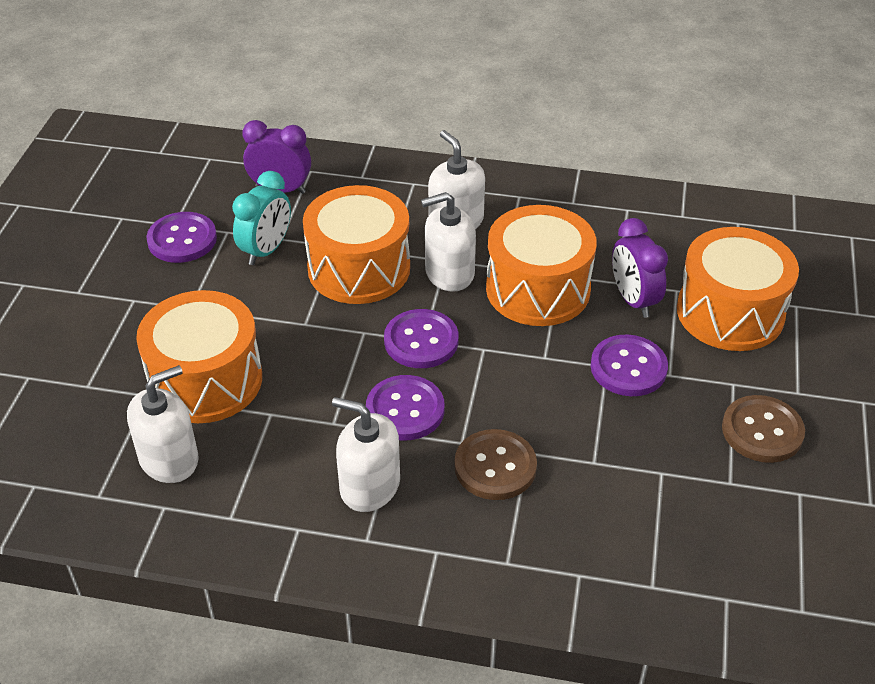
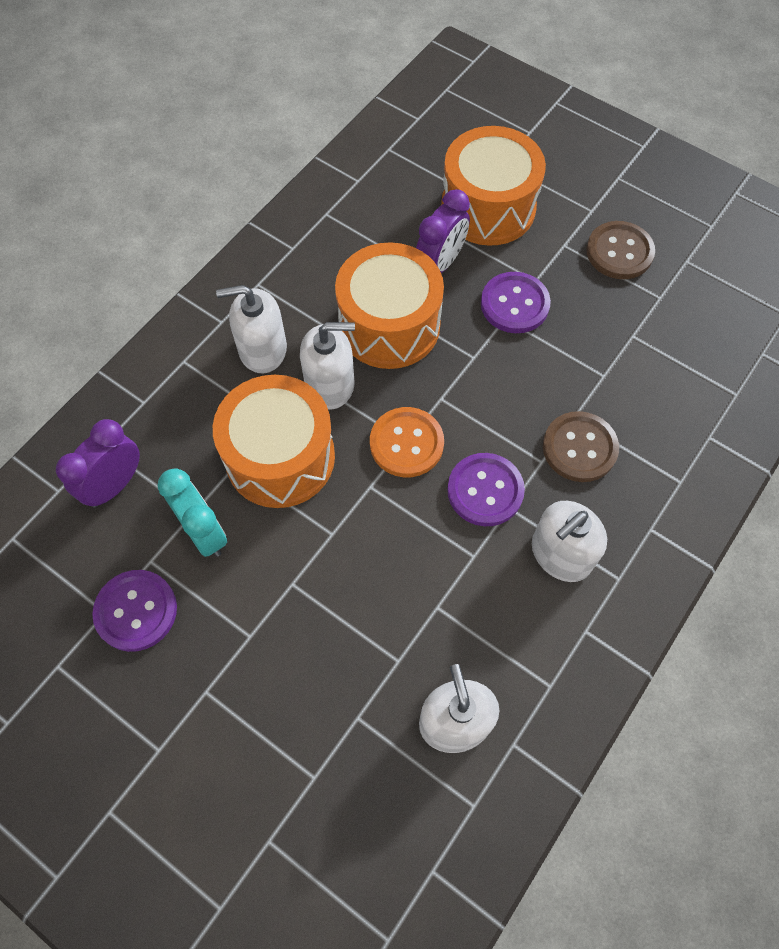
camera: 65 degrees left, 20 degrees up
orange drum [136,290,262,423] -> none
purple button [384,309,458,368] -> orange button [370,407,444,477]
white soap dispenser [421,192,476,292] -> white soap dispenser turned 105 degrees counterclockwise [300,322,355,409]
purple clock [612,218,668,318] -> purple clock turned 60 degrees counterclockwise [416,189,470,273]

